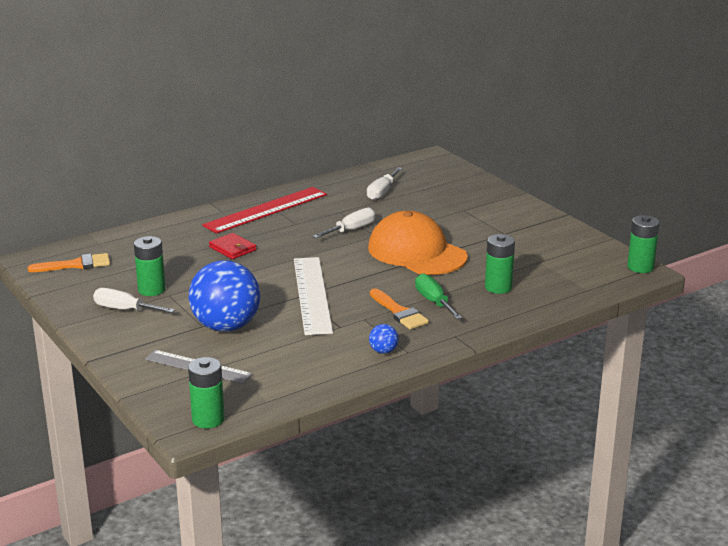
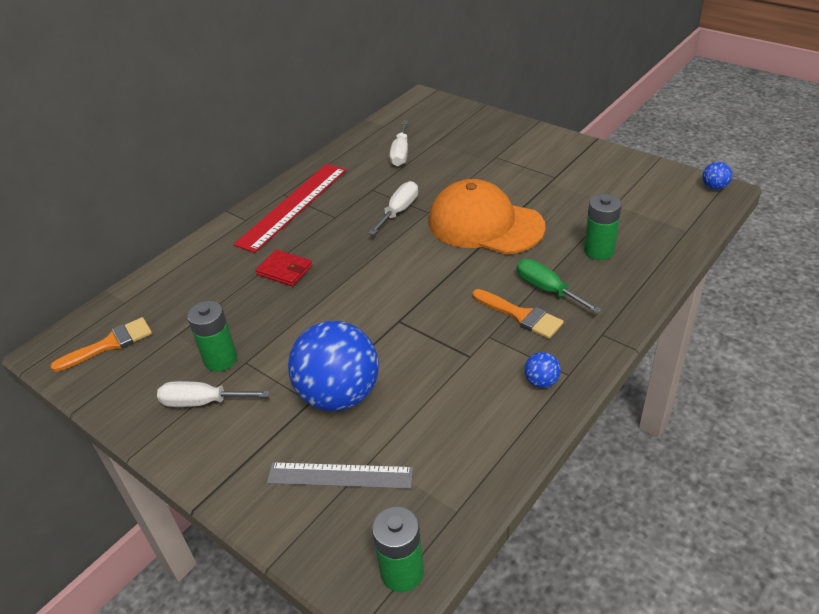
camera: 15 degrees left, 15 degrees up
white ruler [294,257,333,335] -> none
green battery [627,215,660,273] -> blue ball [702,162,732,190]

